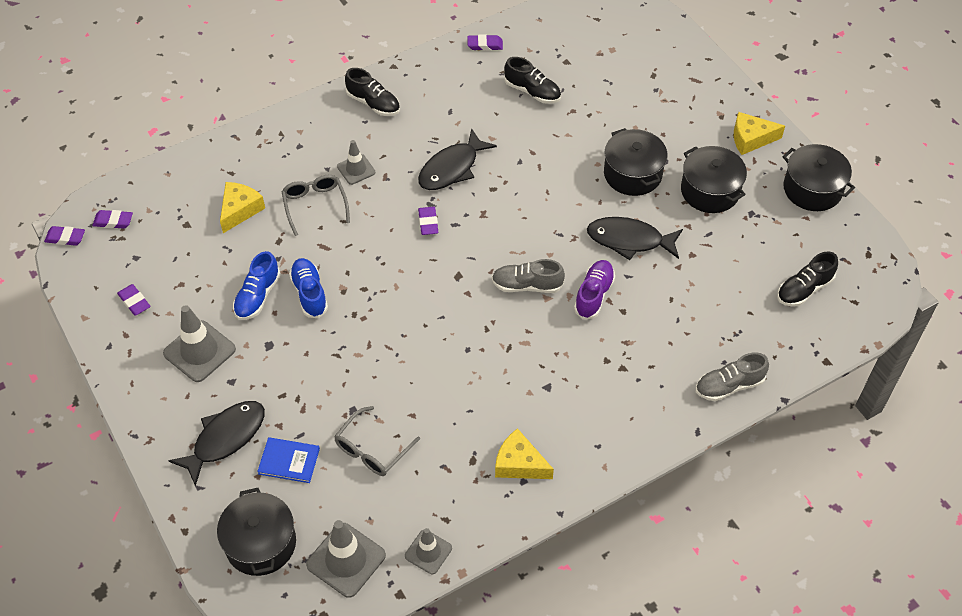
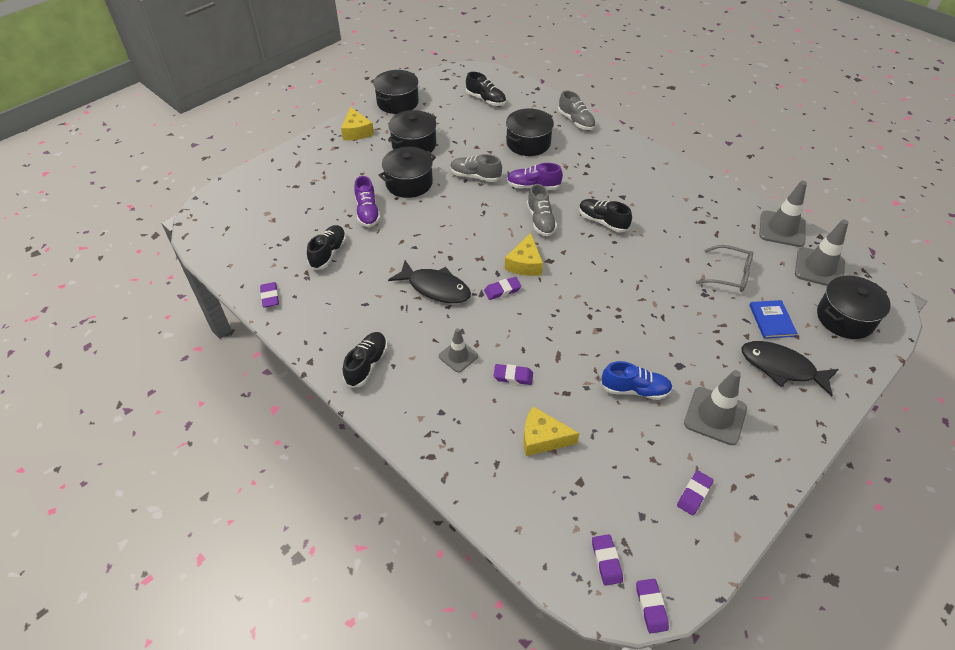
camera: 105 degrees left, 5 degrees down
grey glasses [282,175,350,236] -> purple eraser [493,364,533,385]
blue shoe [289,258,328,318] -> none
grey traffic cone [405,528,452,574] -> grey traffic cone [759,181,807,247], size x1.64
yellow cheese [495,428,554,479] -> yellow cheese moved to [505,233,543,276]
black fish [587,217,683,260] -> grey shoe [450,154,502,182]
none -> purple shoe [354,176,380,227]
none -> black pot [506,108,554,156]
none -> black shoe [579,199,632,233]

